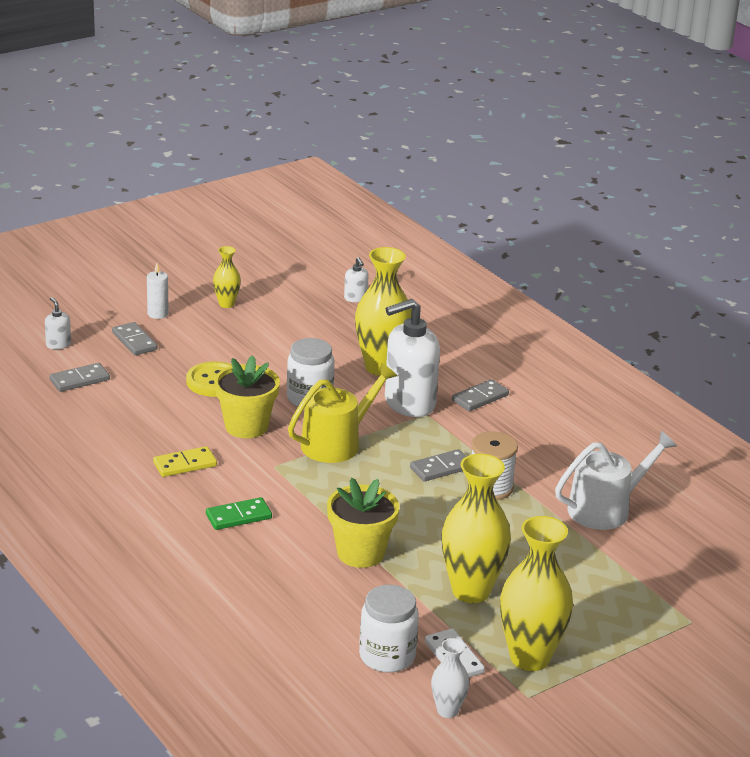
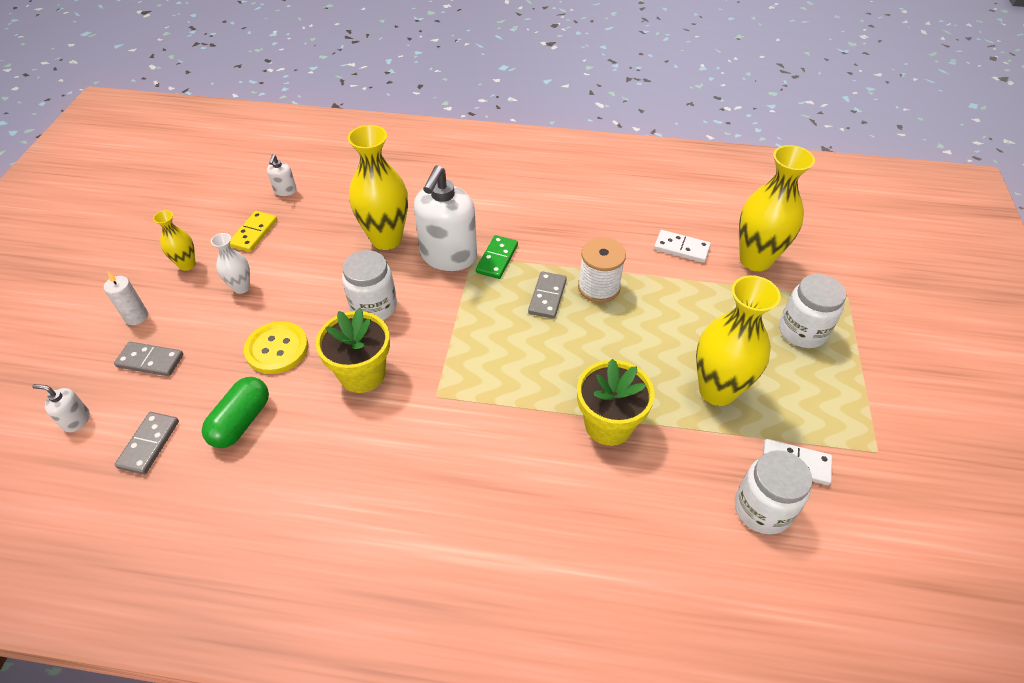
camera: 45 degrees left, 20 degrees up
yellow domino [153,446,217,477] -> yellow domino moved to [230,211,277,252]
green domino [206,497,272,530] -> green domino moved to [476,235,518,279]
yellow watering can [288,363,397,463] -> none
white soap dispenser [344,257,369,302] -> white soap dispenser turned 75 degrees clockwise [267,154,297,196]
white vase [431,638,470,718] -> white vase moved to [211,233,250,294]
grey domino [452,379,509,411] -> none
yellow vase [500,516,573,671] -> yellow vase moved to [739,145,815,272]
white watering can [555,431,677,530] -> white domino [654,230,711,263]
none -> green capsule [202,377,269,448]
none -> white jar [779,274,846,348]

